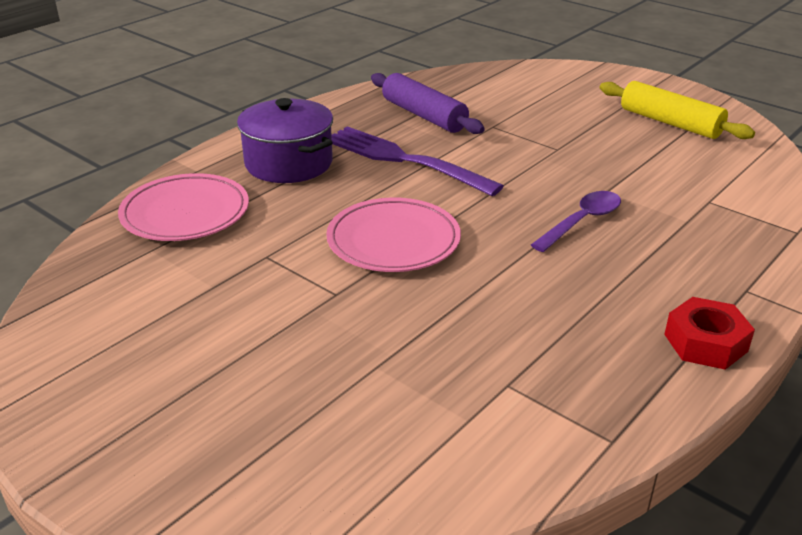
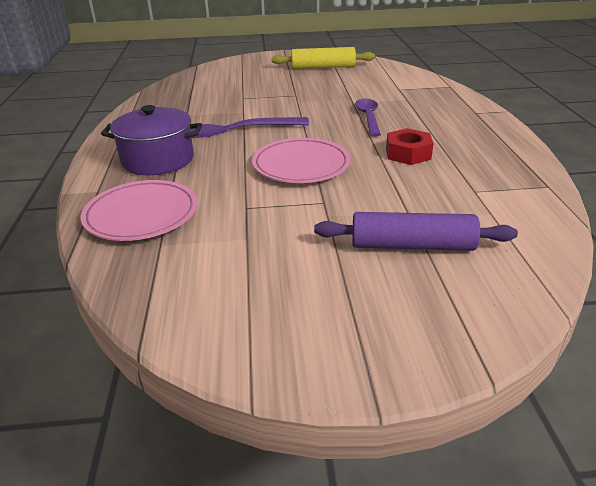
camera: 45 degrees left, 0 degrees up
purple rolling pin [371,73,485,134] -> purple rolling pin moved to [314,212,518,251]
red nut [664,297,755,370] -> red nut moved to [386,128,434,165]

